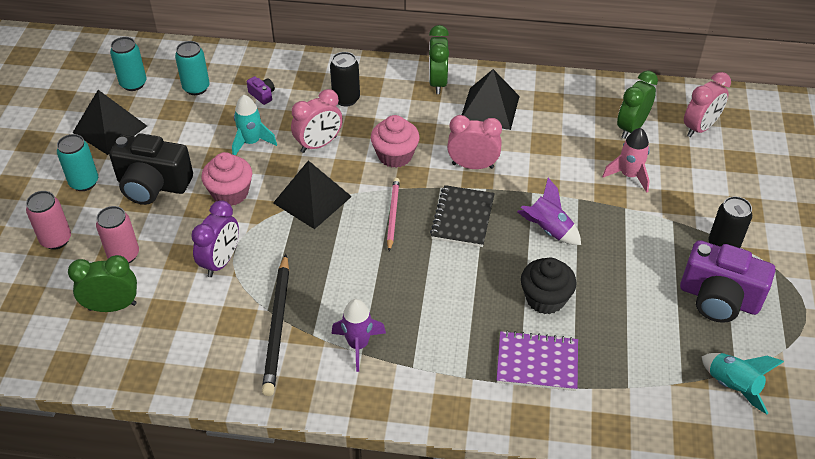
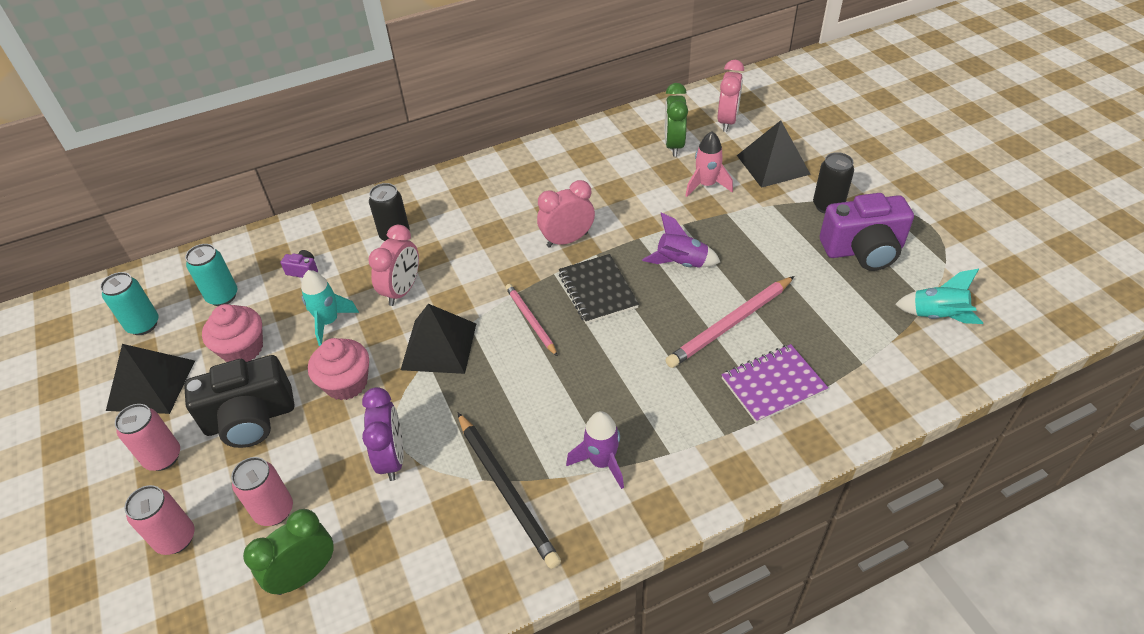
camera: 30 degrees left, 0 degrees up
turquoise can [57,134,98,191] -> pink can [115,404,180,471]
pink cupcake [371,115,420,168] -> pink cupcake moved to [202,304,263,362]
green clock [429,25,449,94] -> none
black pyramid [462,69,520,130] -> black pyramid moved to [737,120,811,188]
black cupcake [521,258,577,314] -> pink pencil [665,276,794,368]

